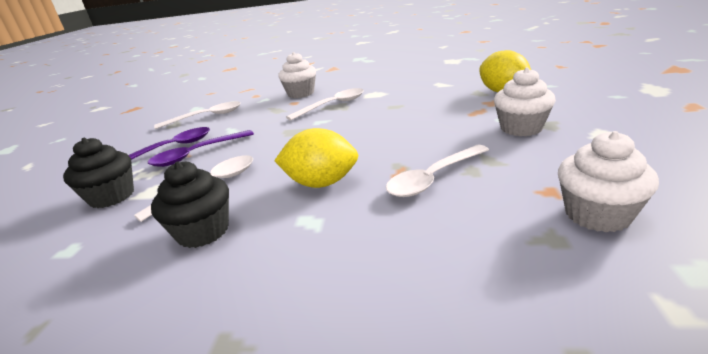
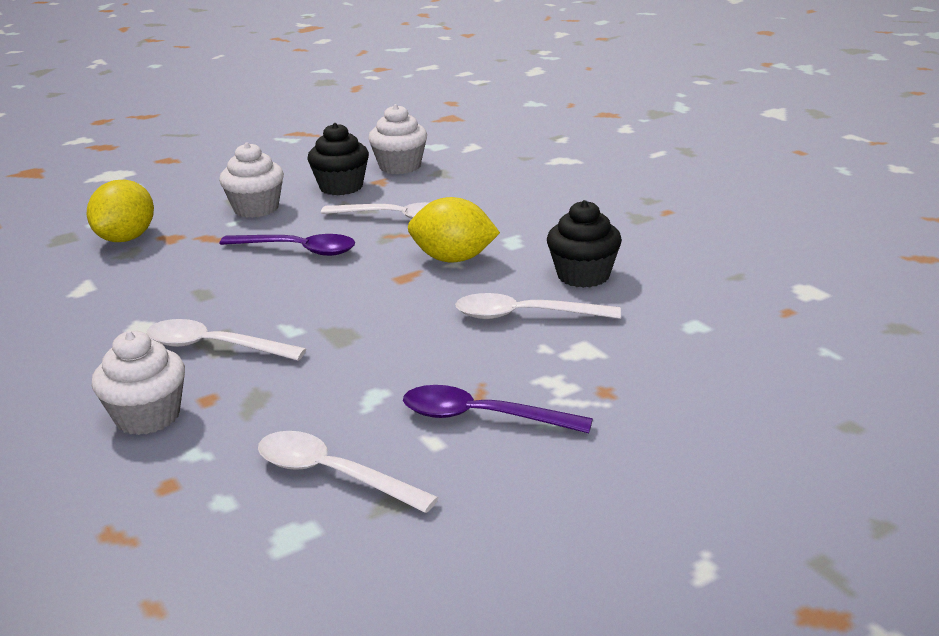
camera: 130 degrees left, 0 degrees up
black cupcake [63,137,134,208] -> black cupcake moved to [307,123,369,195]
purple spoon [148,130,254,167] -> purple spoon moved to [219,234,355,256]
yellow lemon [274,128,358,188] -> yellow lemon turned 45 degrees counterclockwise [408,197,500,262]

